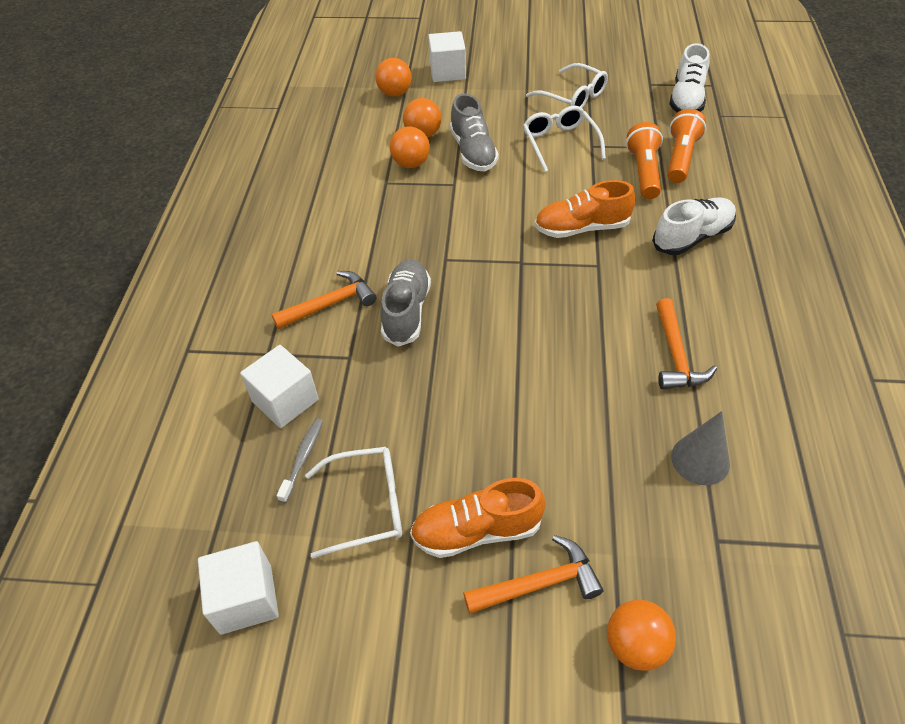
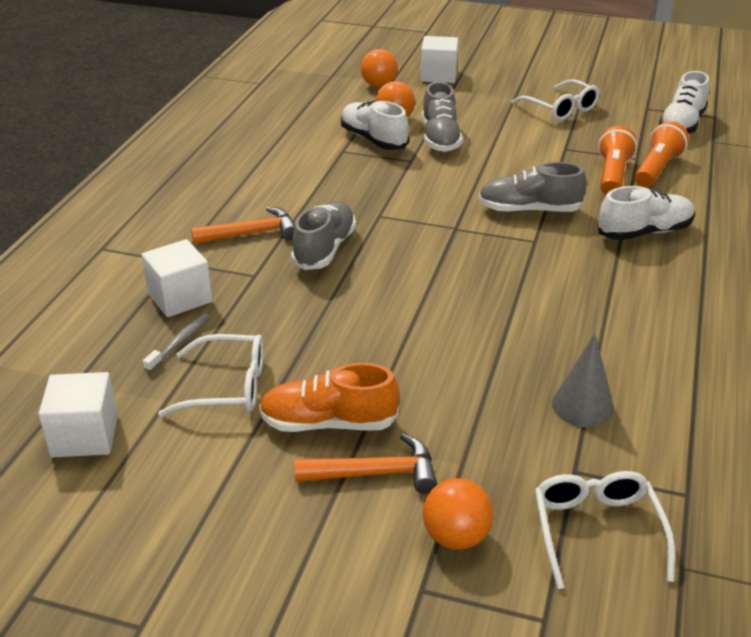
camera: 10 degrees right, 15 degrees down
orange ball [390,127,430,168] -> white shoe [341,100,409,150]
white glasses [523,106,606,172] -> white glasses moved to [535,471,675,589]
orange shoe [535,180,635,238] -> grey shoe [478,162,587,213]
orange hammer [656,298,717,389] -> none

